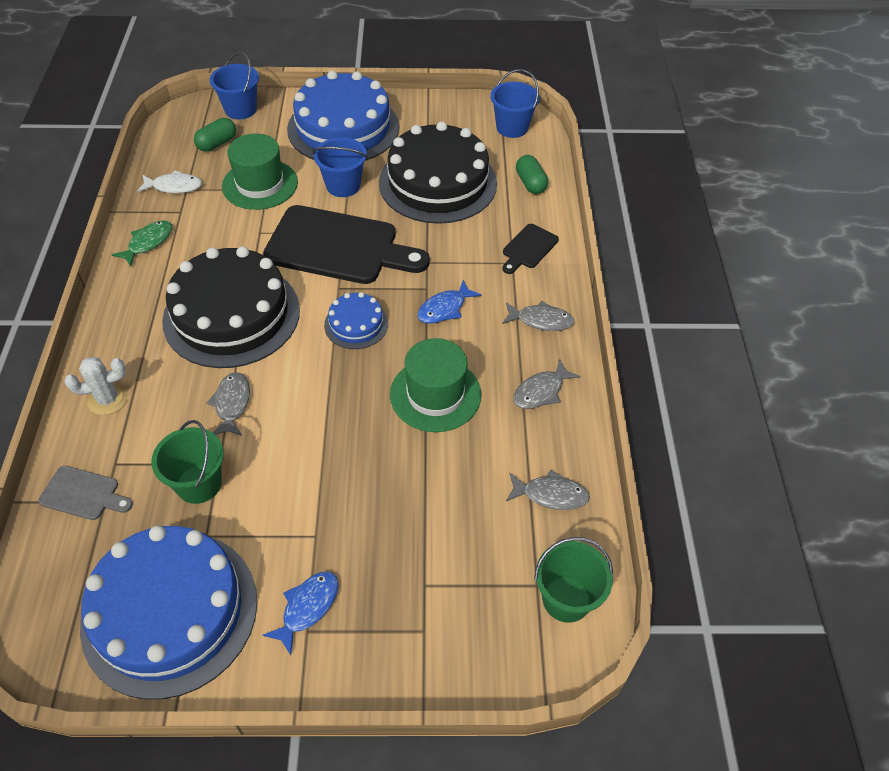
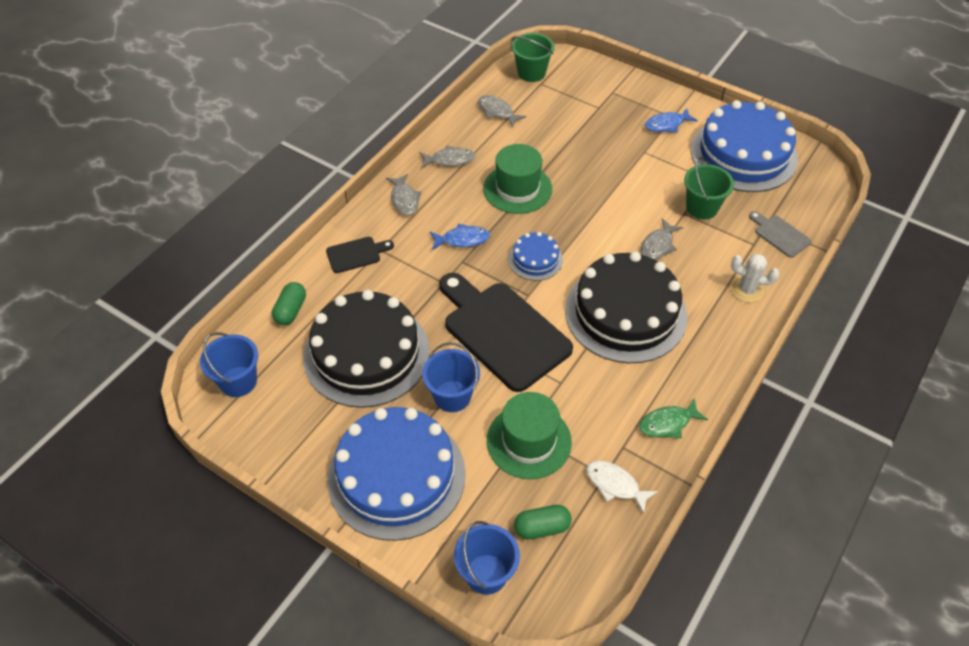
camera: 145 degrees left, 0 degrees up
grey fish [502,301,574,331] -> grey fish turned 150 degrees counterclockwise [386,174,422,215]

